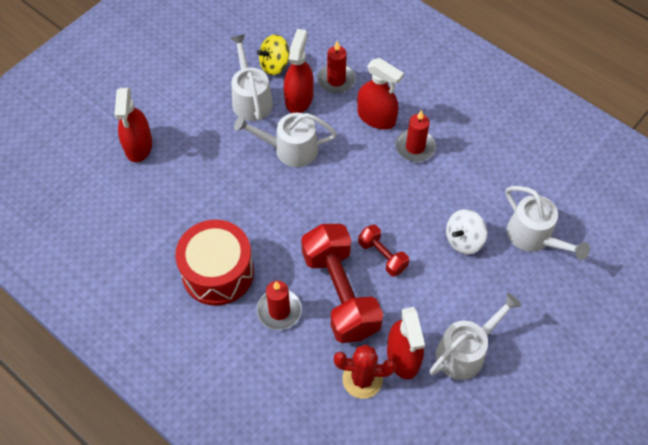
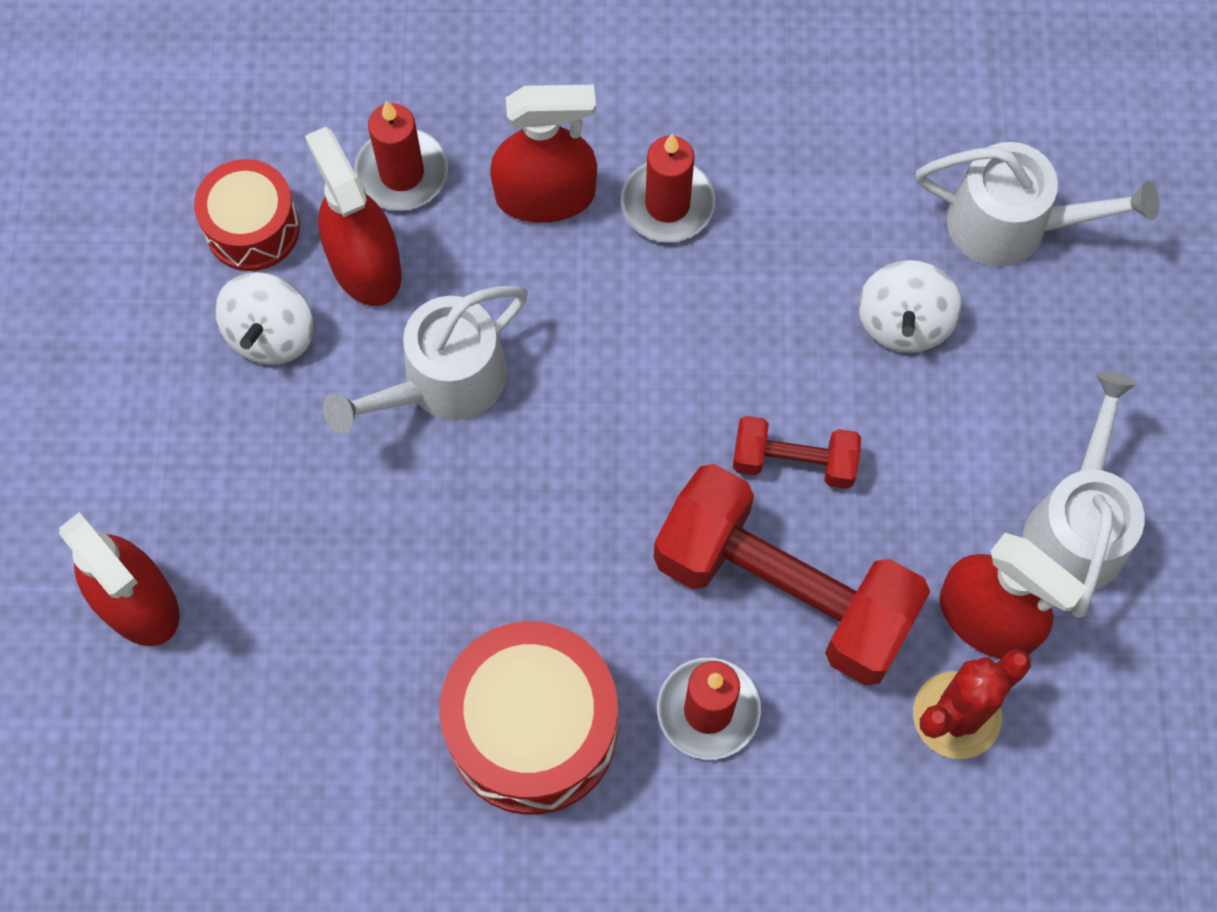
camera: 40 degrees left, 10 degrees up
white watering can [230,34,273,121] -> white spinning top [215,272,313,365]
yellow spinning top [257,34,289,75] -> red drum [194,159,300,271]

